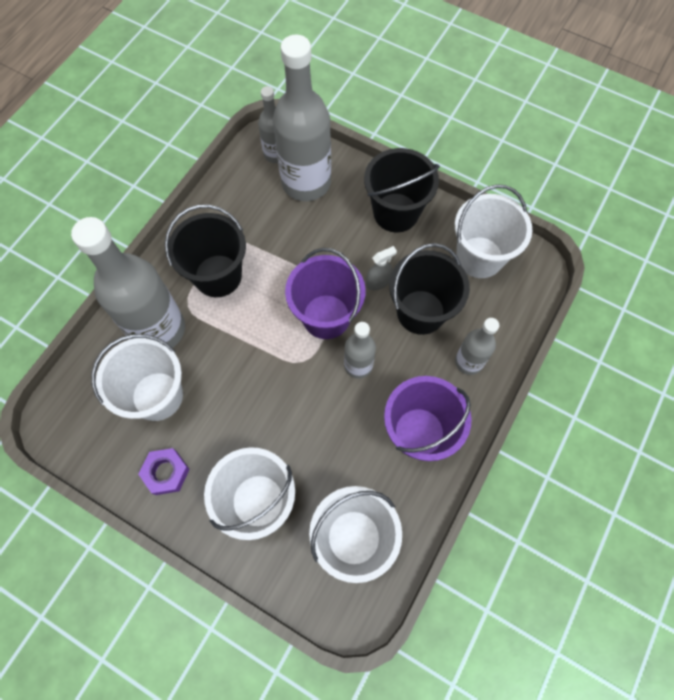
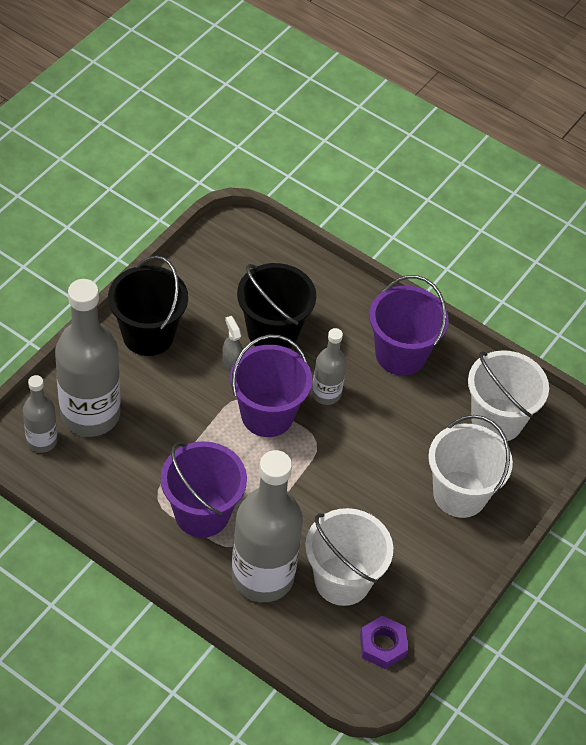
camera: 90 degrees left, 15 degrees down
purple nut [138,448,190,495] -> purple nut moved to [360,615,408,669]
black bucket [165,204,246,297] -> purple bucket [161,441,247,538]
white bucket [455,184,532,278] -> none
grey bottle [455,318,499,375] -> none

